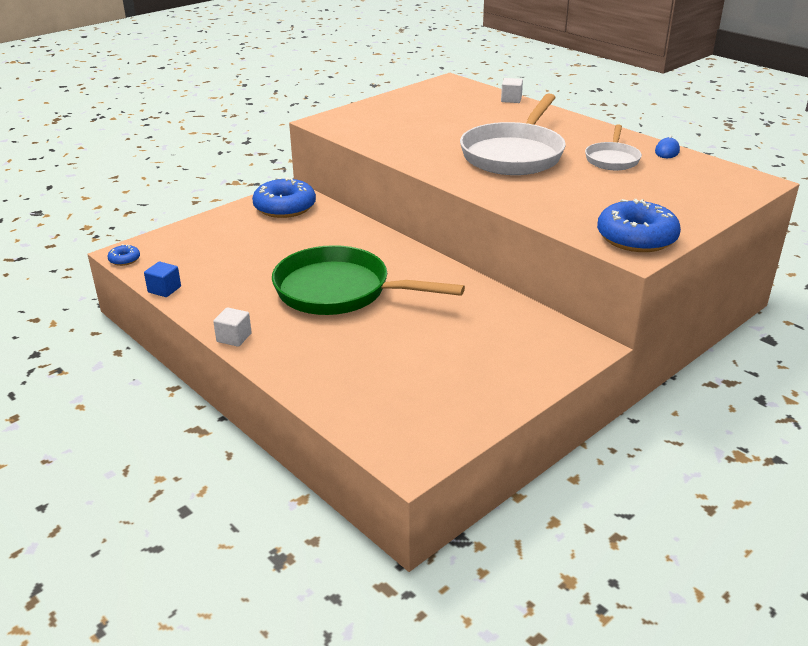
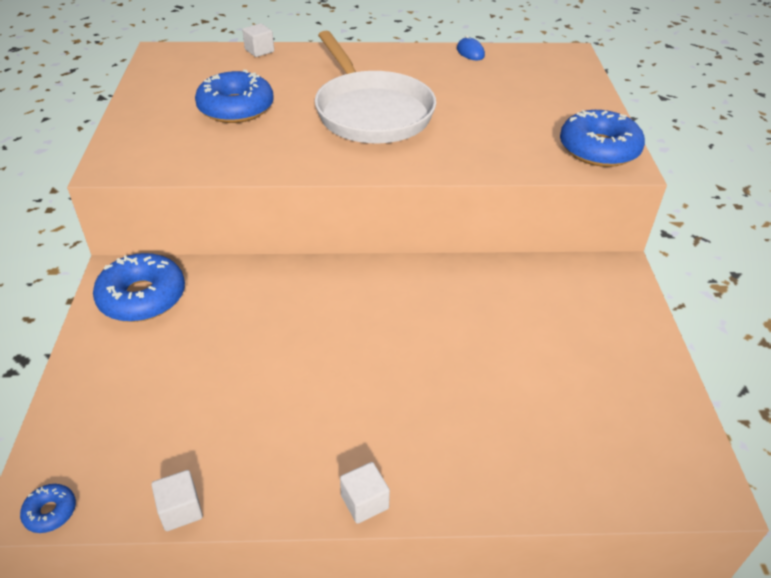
camera: 50 degrees left, 10 degrees up
blue cube [144,262,181,297] -> white cube [151,470,203,531]
green pan [272,245,465,315] -> none
white pan [585,124,642,170] -> none
none -> blue donut [195,69,274,123]

